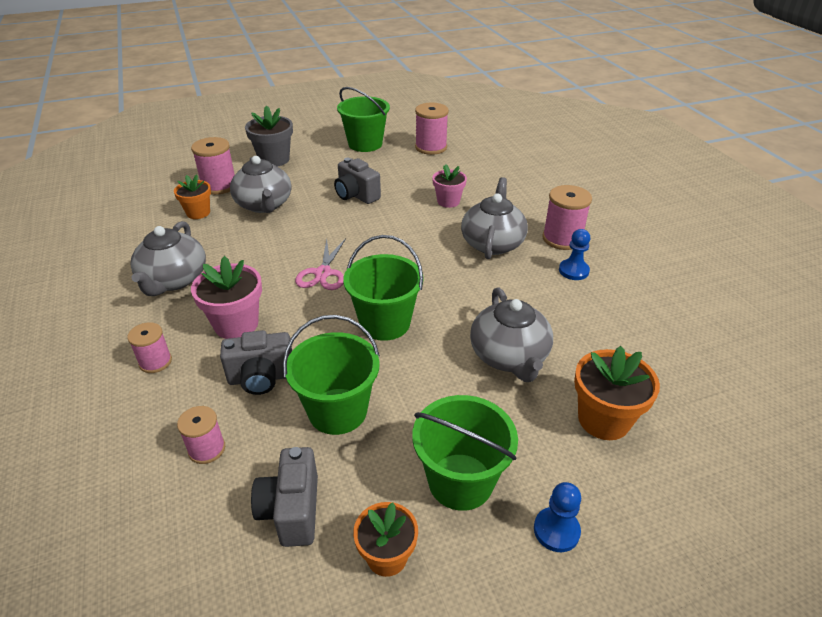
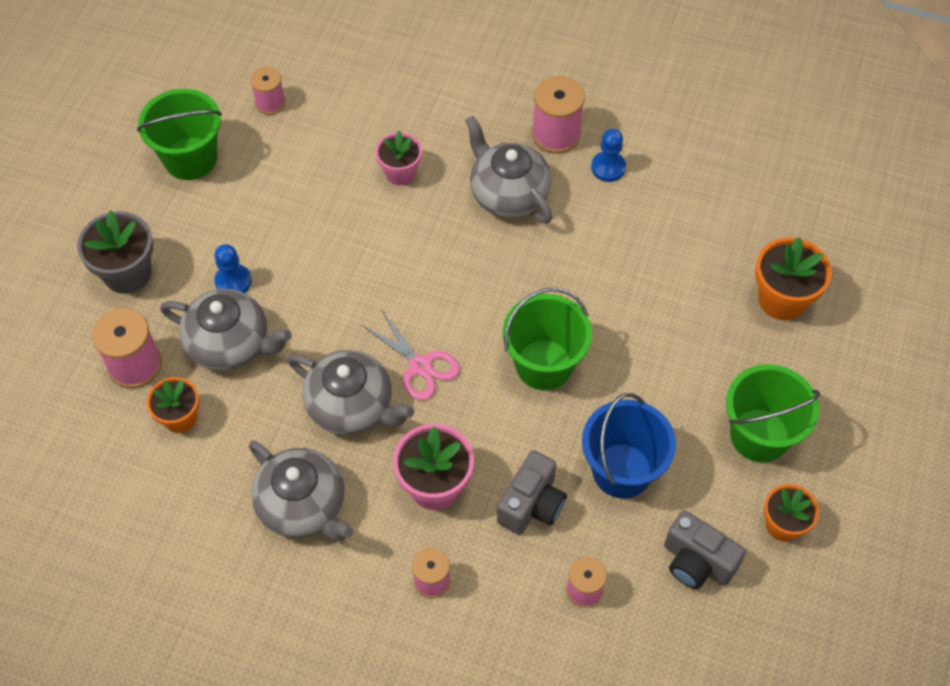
camera: 50 degrees left, 20 degrees up
green bucket [283,315,380,435] -> blue bucket [582,393,676,499]
grey camera [334,158,381,204] -> none
pink spool [415,102,449,155] -> pink spool [250,67,286,115], size x0.63
grey teapot [470,287,553,382] -> grey teapot moved to [288,350,414,435]
blue pawn [534,482,581,552] -> blue pawn moved to [214,244,252,293]

